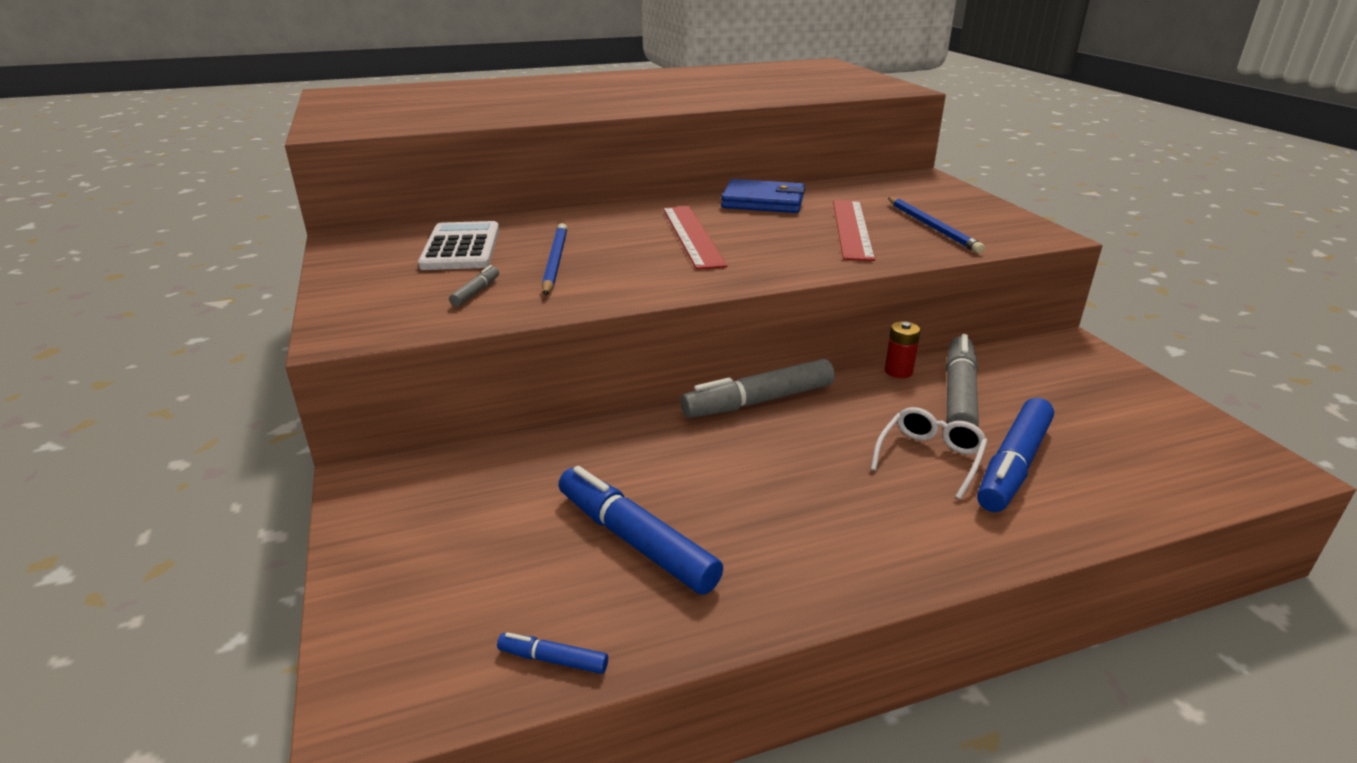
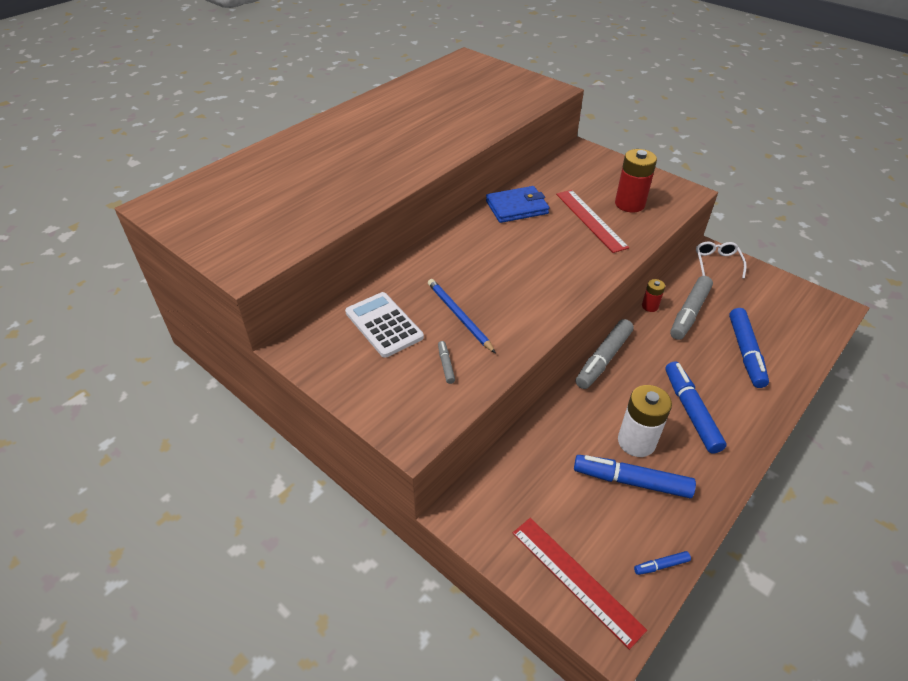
camera: 30 degrees left, 15 degrees up
red ruler [663,206,727,270] -> red ruler moved to [513,518,647,650]
white glasses [871,407,988,499] -> white glasses moved to [696,241,747,279]
blue pencil [888,197,985,254] -> red battery [615,149,657,212]
grey marker [946,334,979,427] -> grey marker turned 135 degrees counterclockwise [670,276,713,340]
none -> white battery [618,385,672,457]
none -> blue marker [665,362,727,454]

